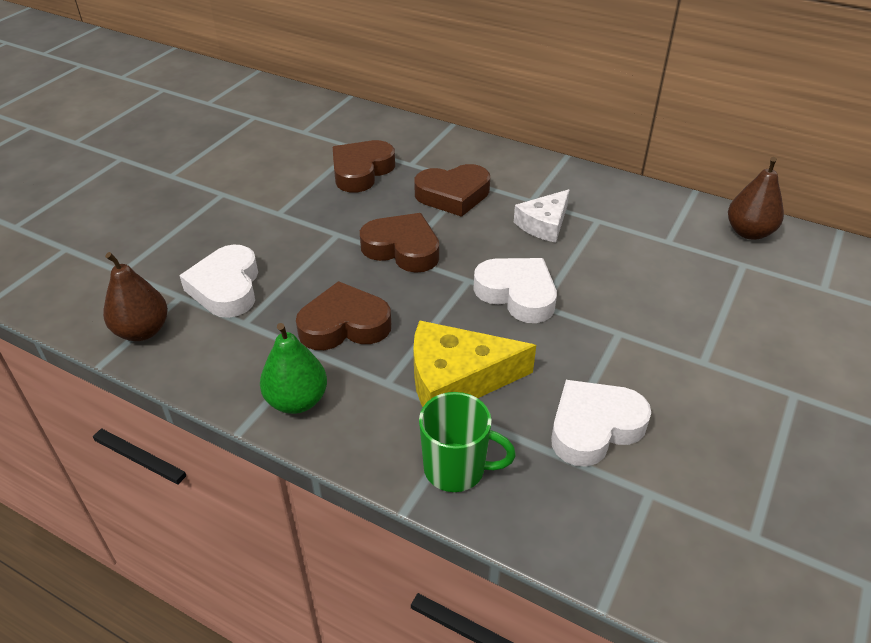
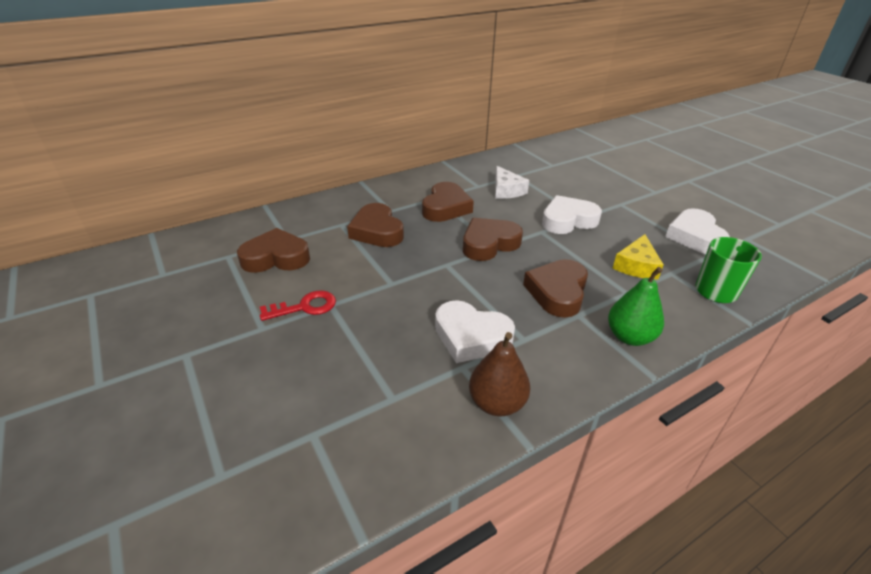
camera: 60 degrees left, 5 degrees down
yellow cheese [413,320,536,407] -> yellow cheese [612,234,664,280], size x0.65
brown pear [728,157,784,240] -> none
none -> brown heart [237,228,310,273]
none -> red key [260,290,336,321]

